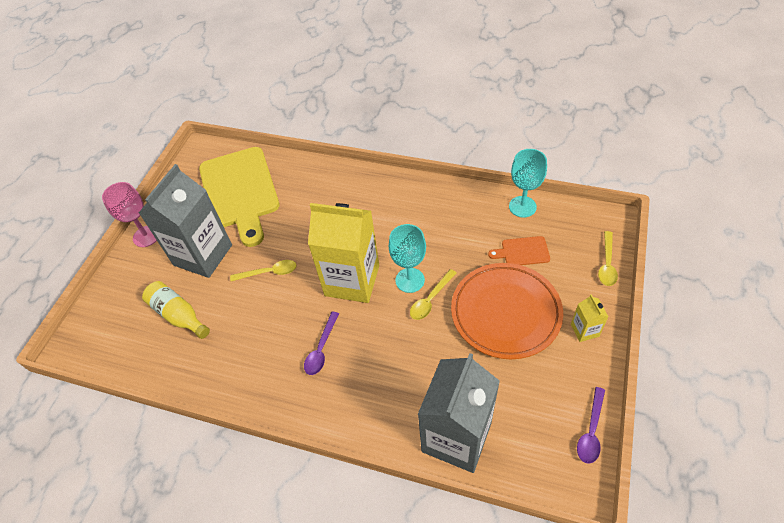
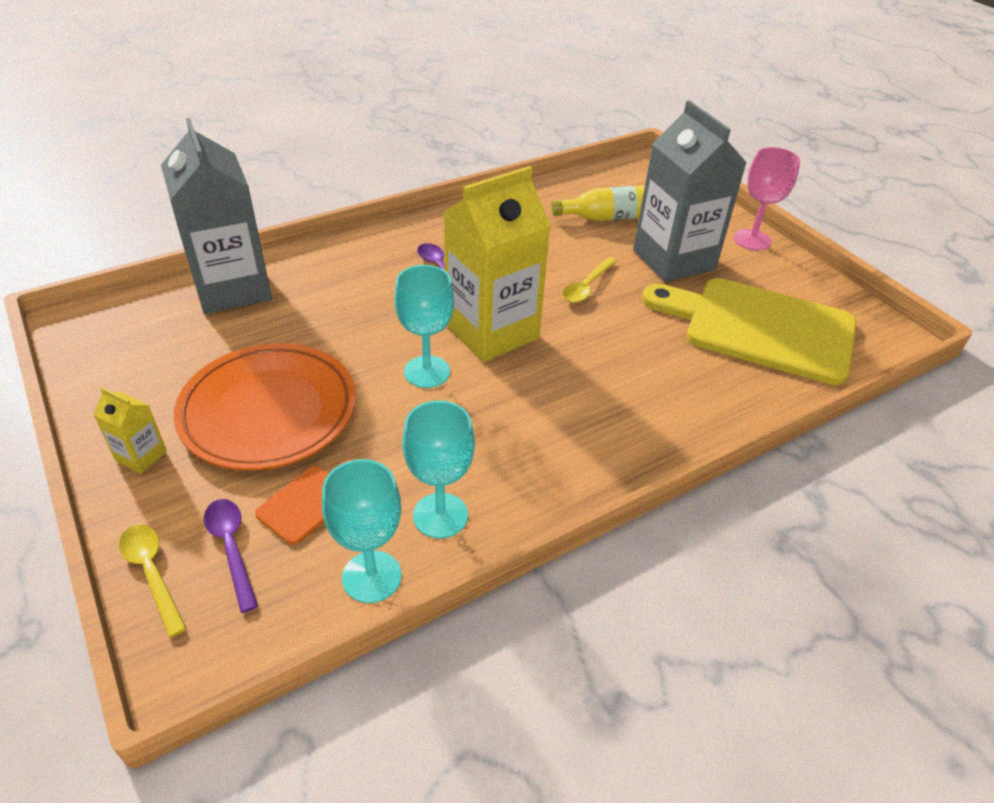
camera: 125 degrees right, 10 degrees down
yellow spoon [410,269,456,320] -> none
purple spoon [577,387,605,464] -> purple spoon moved to [204,499,258,613]
none -> turquoise goblet [402,400,475,538]

